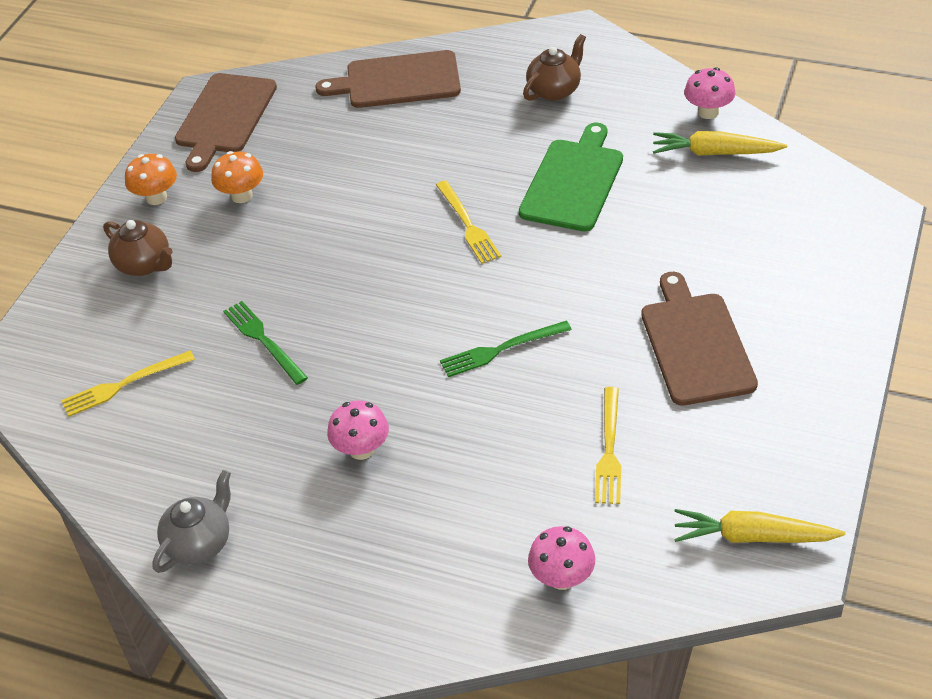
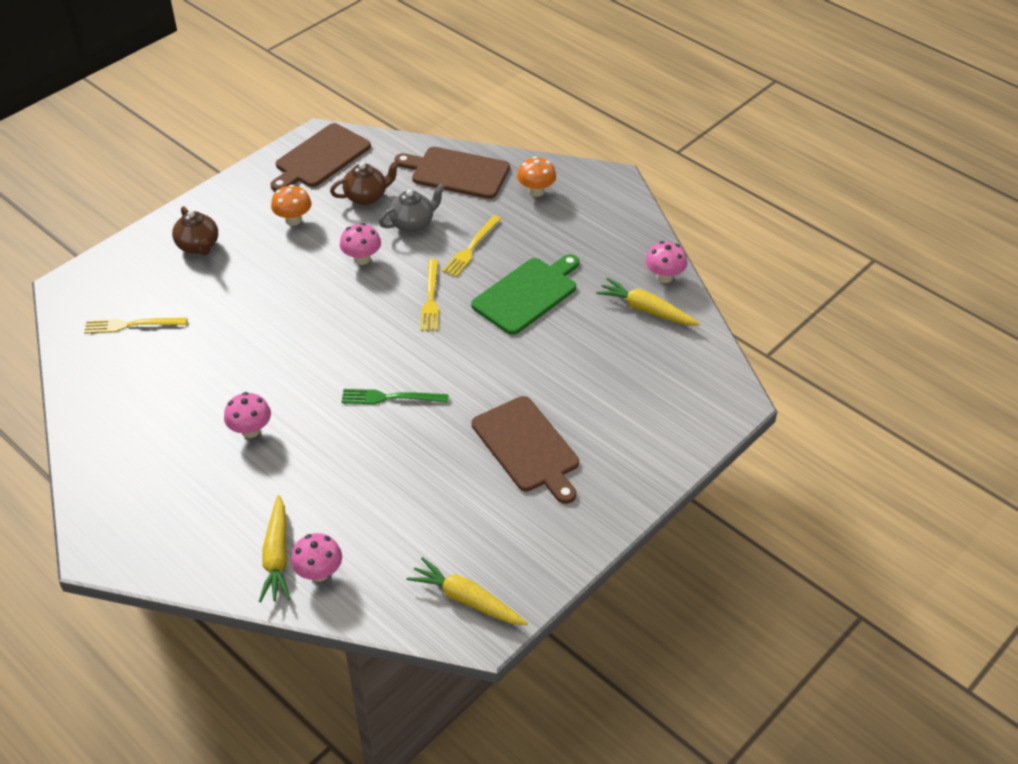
camera: 20 degrees right, 0 degrees up
orange mushroom [125,154,177,205] -> orange mushroom moved to [517,156,556,197]
grey teapot [152,470,231,573] -> grey teapot moved to [379,184,445,233]
green fork [223,301,308,385] -> none
brown teapot [523,34,586,101] -> brown teapot moved to [330,160,400,205]
yellow fork [595,387,621,504] -> yellow fork moved to [442,215,501,277]
brown cutting board [641,272,758,406] -> brown cutting board turned 135 degrees clockwise [472,396,579,504]
none -> yellow carrot [259,495,290,602]
none -> pink mushroom [340,223,381,265]

